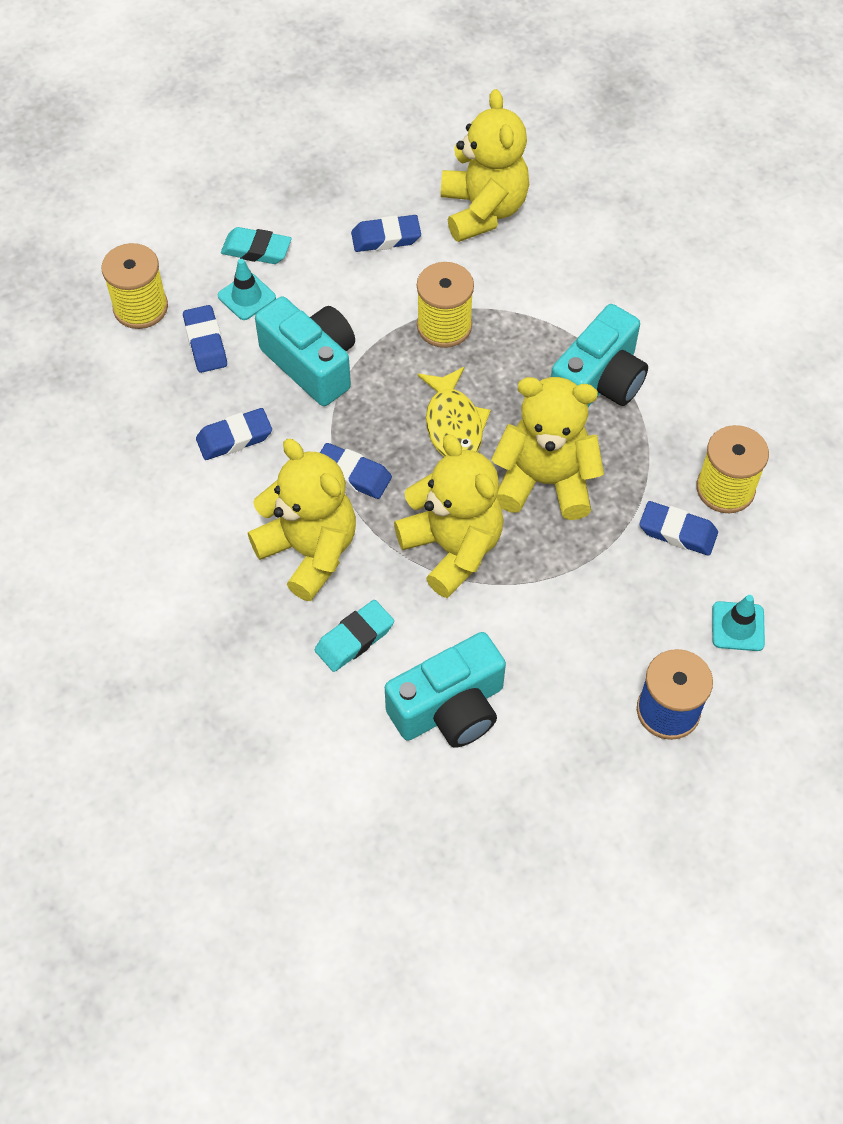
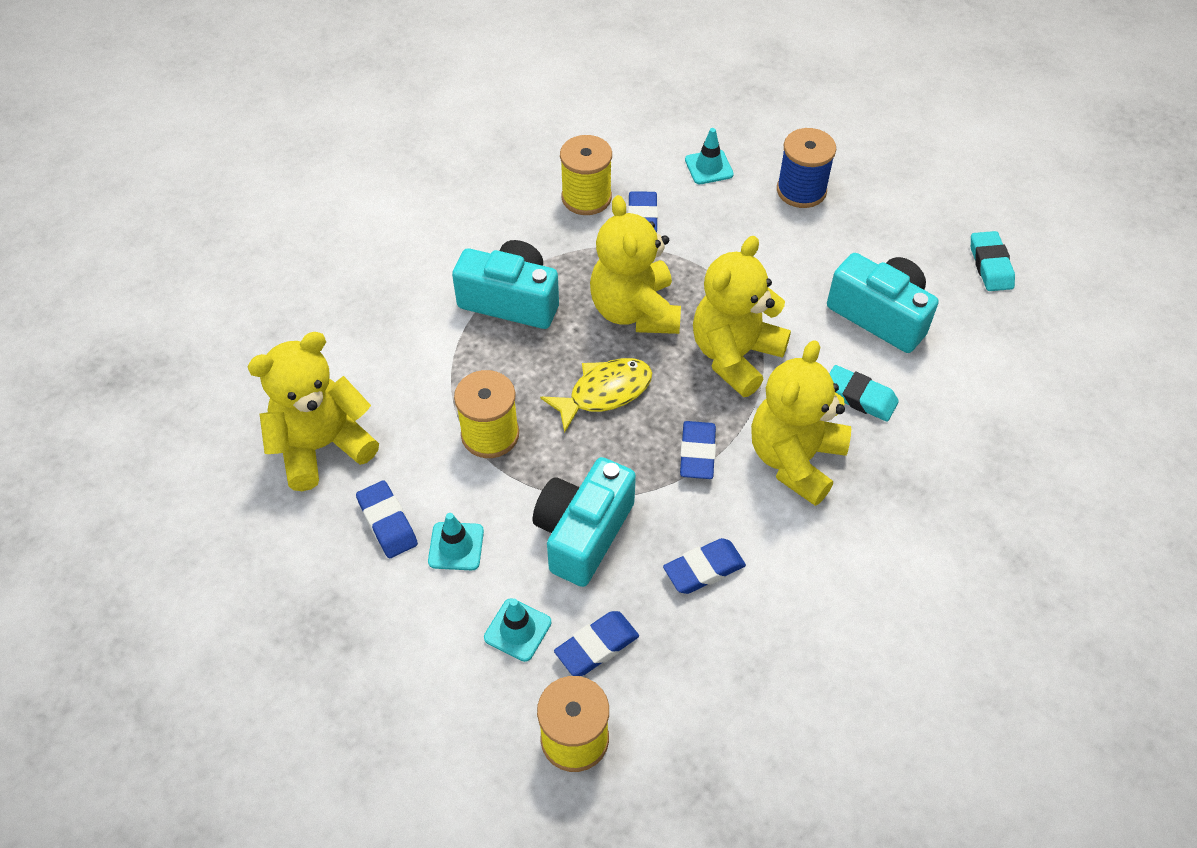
camera: 110 degrees left, 5 degrees down
blue eraser [196,408,272,460] -> blue eraser turned 75 degrees counterclockwise [663,538,746,594]
turquoise eraser [221,227,292,264] -> turquoise eraser moved to [971,231,1015,291]
none -> turquoise traffic cone [428,513,484,571]

